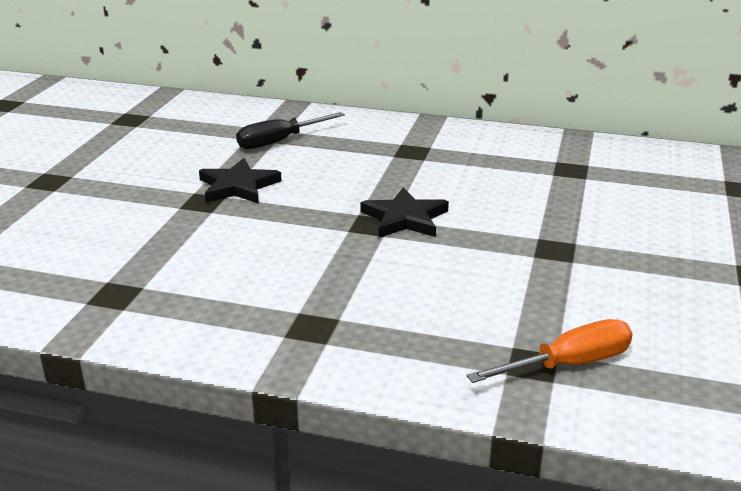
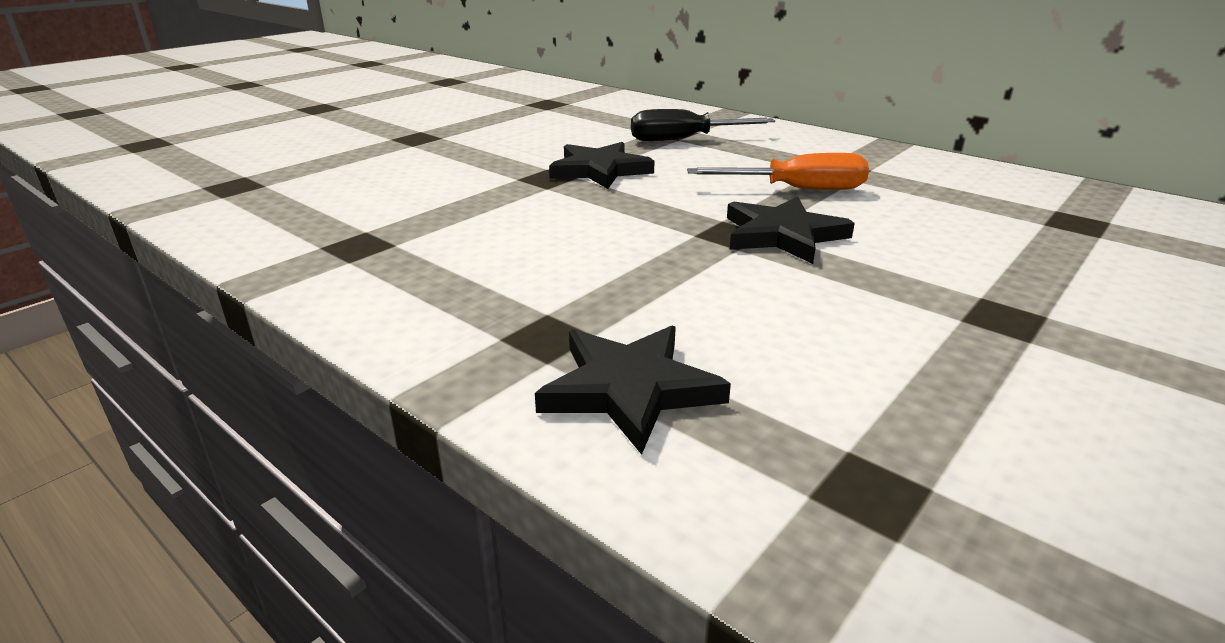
camera: 25 degrees right, 0 degrees up
orange screwdriver [467,319,633,383] -> orange screwdriver moved to [687,153,869,190]
none -> black star [535,326,731,455]

